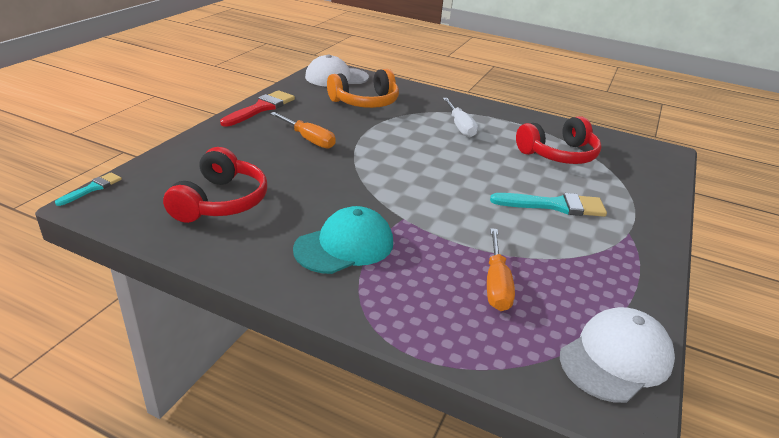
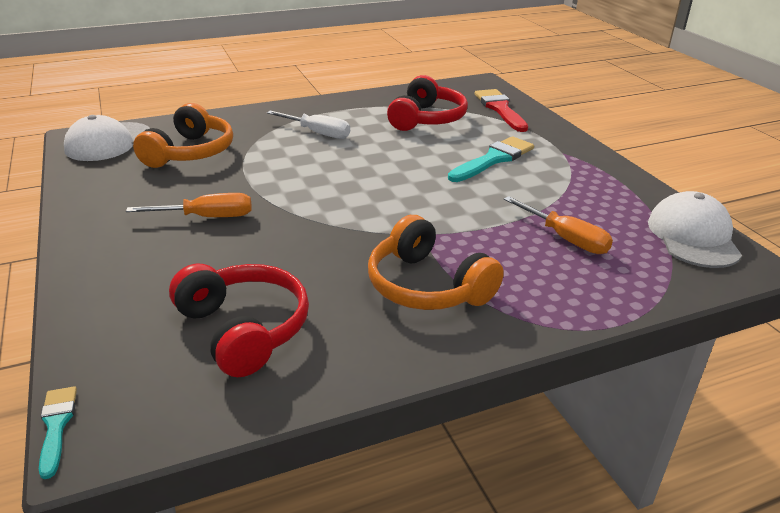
camera: 45 degrees left, 0 degrees up
red brush [220,90,295,127] -> red brush moved to [475,89,528,132]
turquoise cap [293,206,393,274] -> orange headphones [368,215,504,310]

